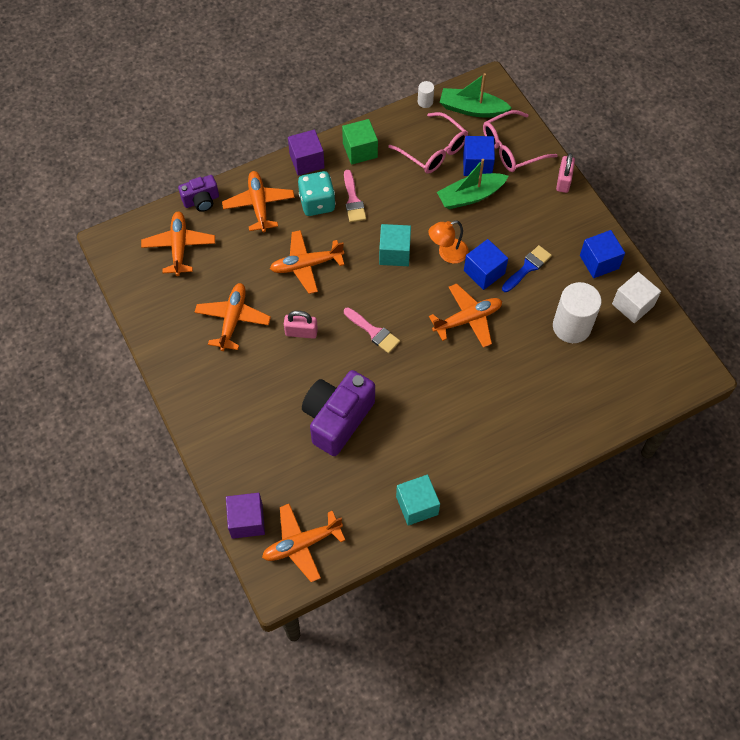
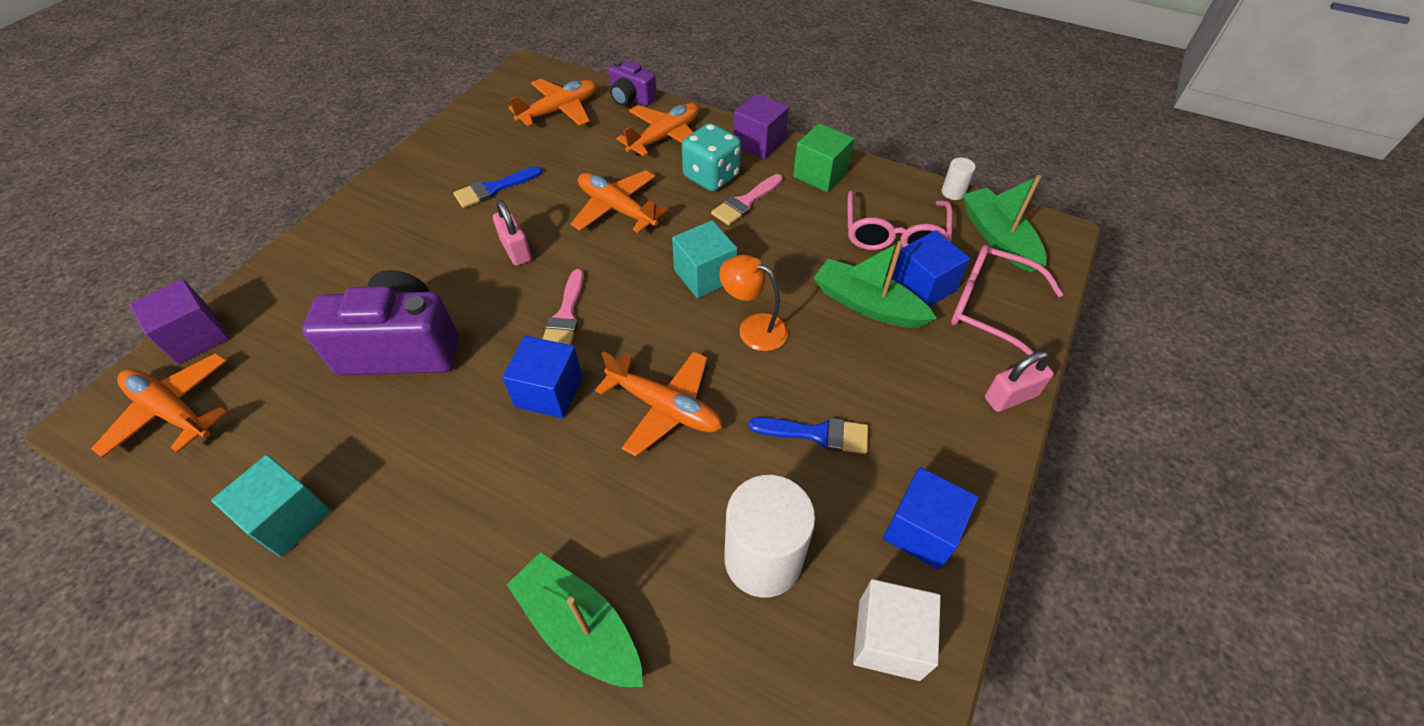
camera: 55 degrees right, 10 degrees down
orange plane [194,283,271,351] -> blue brush [453,166,542,208]
blue cube [464,239,508,290] -> blue cube moved to [502,336,583,418]
none -> green boat [507,552,643,687]

